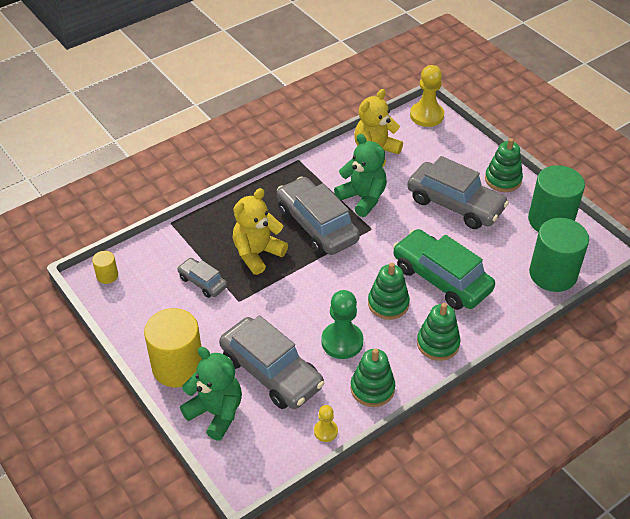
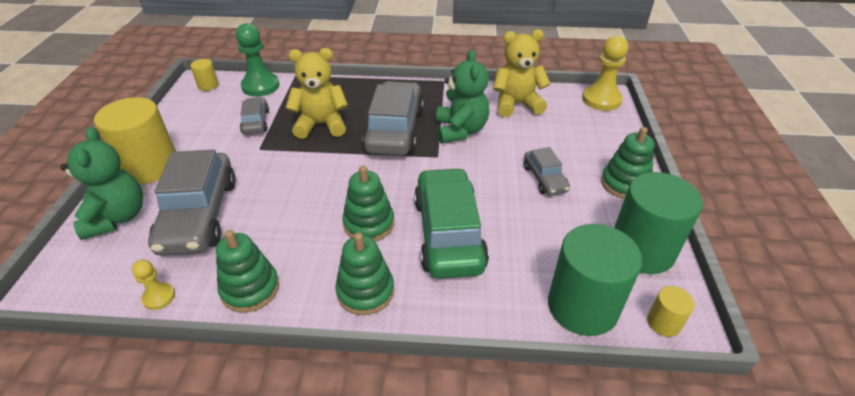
camera: 40 degrees right, 5 degrees down
green pawn [321,290,363,359] -> green pawn moved to [236,23,280,97]
grey car [407,156,509,229] -> grey car [524,147,570,195], size x0.51
none -> yellow cylinder [647,286,695,337]

